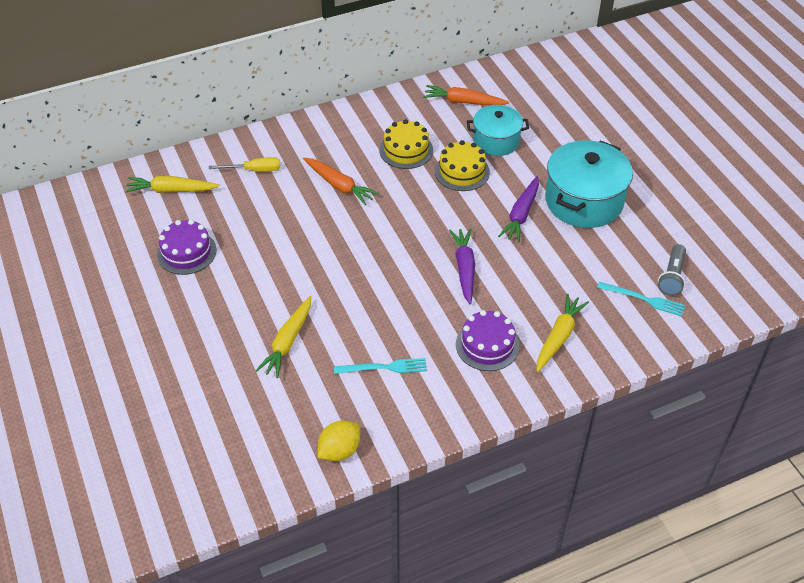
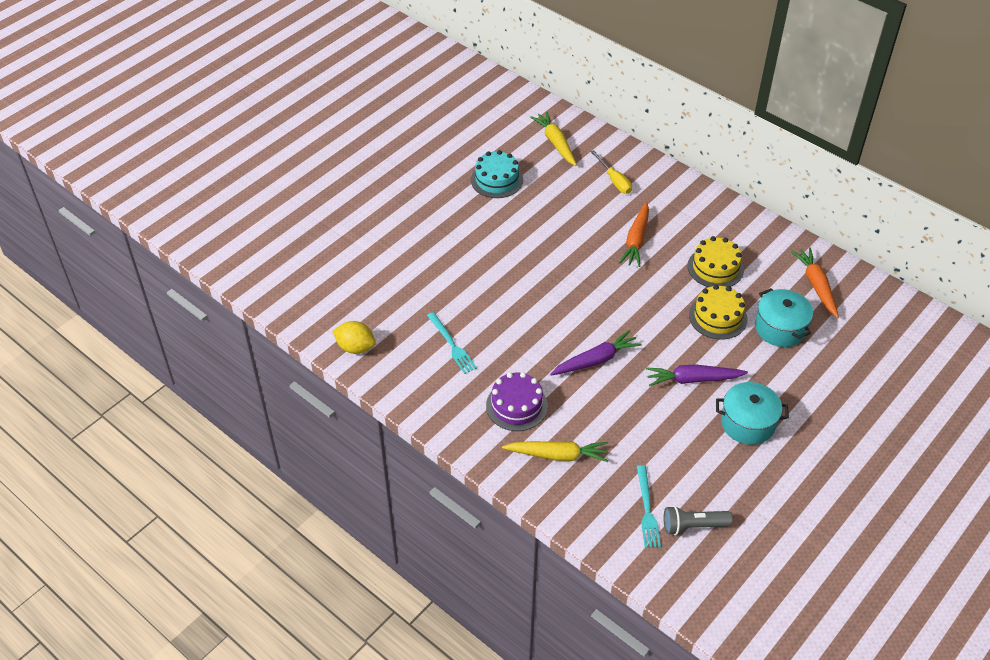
camera: 65 degrees right, 0 degrees up
purple cake [157,219,216,275] -> turquoise cake [471,150,523,198]
yellow carrot [255,296,311,378] -> none
turquoise pot [545,140,633,228] -> turquoise pot [716,382,789,445], size x0.63

